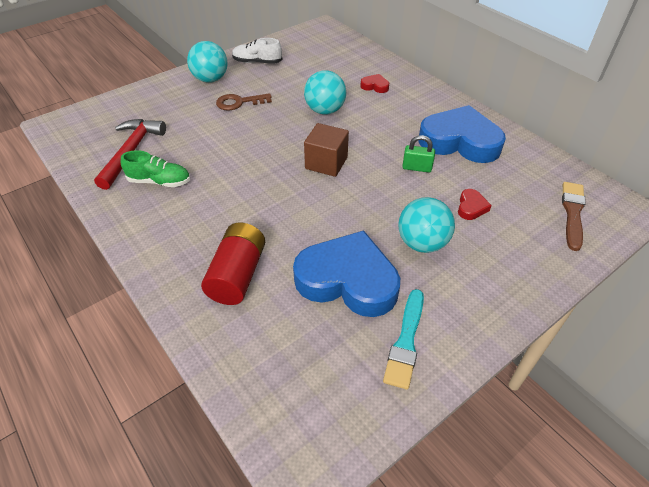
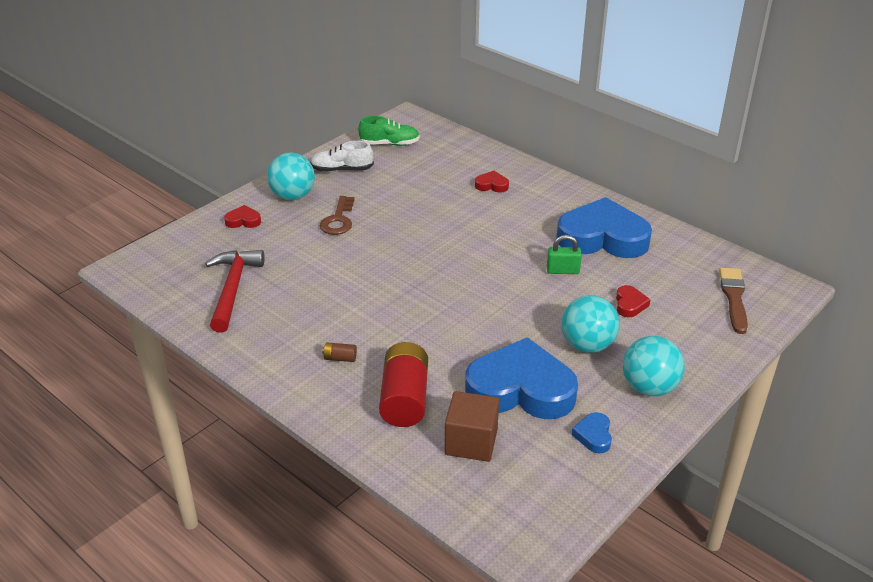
camera: 10 degrees left, 10 degrees down
green shoe [121,150,190,187] -> green shoe moved to [358,116,420,146]
brown key [216,93,272,111] -> brown key turned 60 degrees counterclockwise [320,196,355,235]
turquoise ball [304,70,346,115] -> turquoise ball moved to [623,336,685,396]
brown cube [304,123,349,177] -> brown cube moved to [445,391,499,462]
turquoise brush [383,289,424,390] -> blue heart [572,412,612,453]
none -> red heart [224,205,261,228]
none -> brown battery [322,342,357,362]

